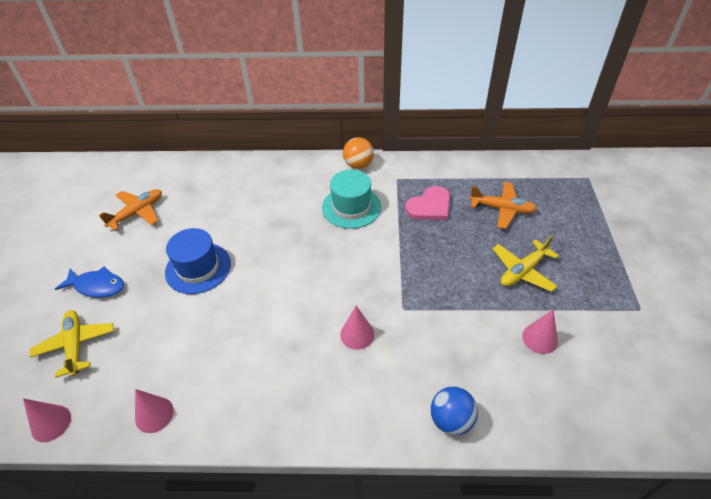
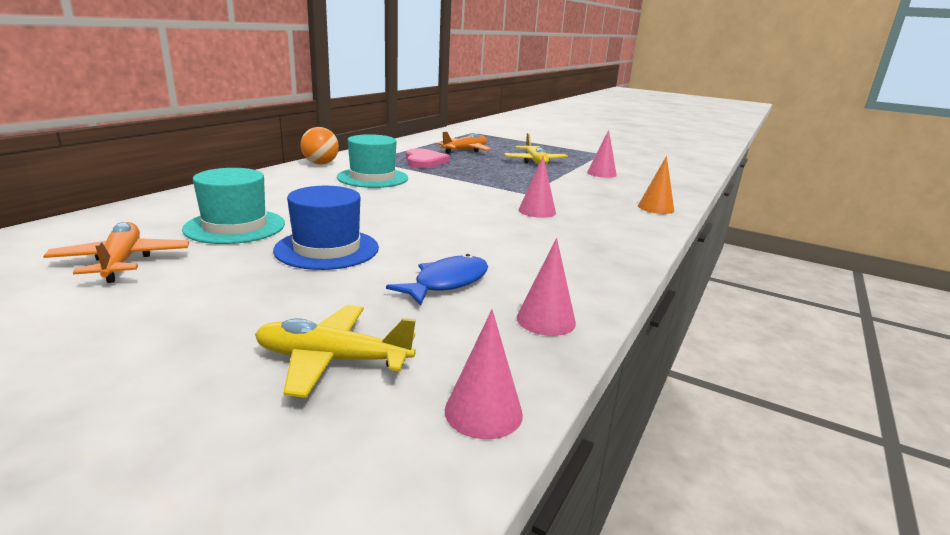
camera: 65 degrees left, 25 degrees down
blue fish [55,267,124,298] -> blue fish moved to [386,254,488,306]
blue ball [431,387,478,435] -> orange cone [638,156,674,214]
none -> turquoise hat [182,168,285,244]

